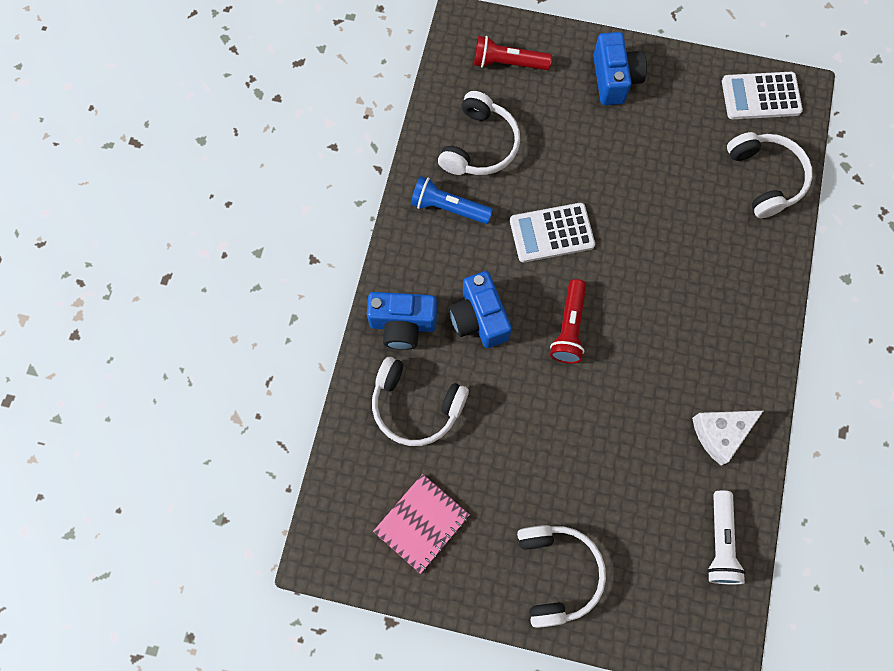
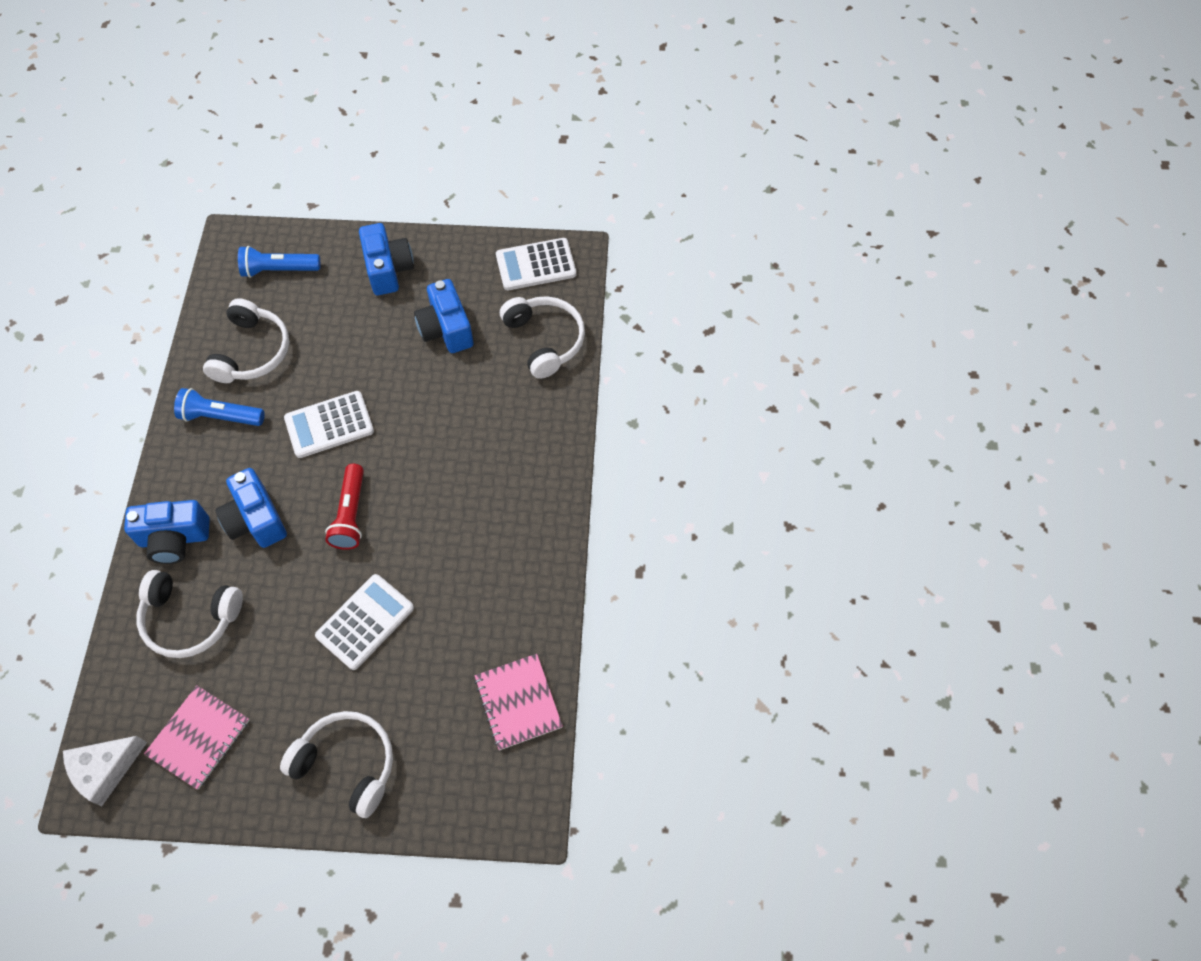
camera: 10 degrees left, 10 degrees down
red flashlight [474,36,552,70] -> blue flashlight [238,246,320,278]
white headphones [517,525,606,628] -> white headphones turned 45 degrees counterclockwise [280,711,393,818]
white cheese [692,411,763,465] -> white cheese moved to [63,736,147,806]
white flashlight [707,490,746,585] -> pink notebook [475,654,563,750]
none -> white calculator [315,574,414,670]
none -> blue camera [414,279,474,353]

